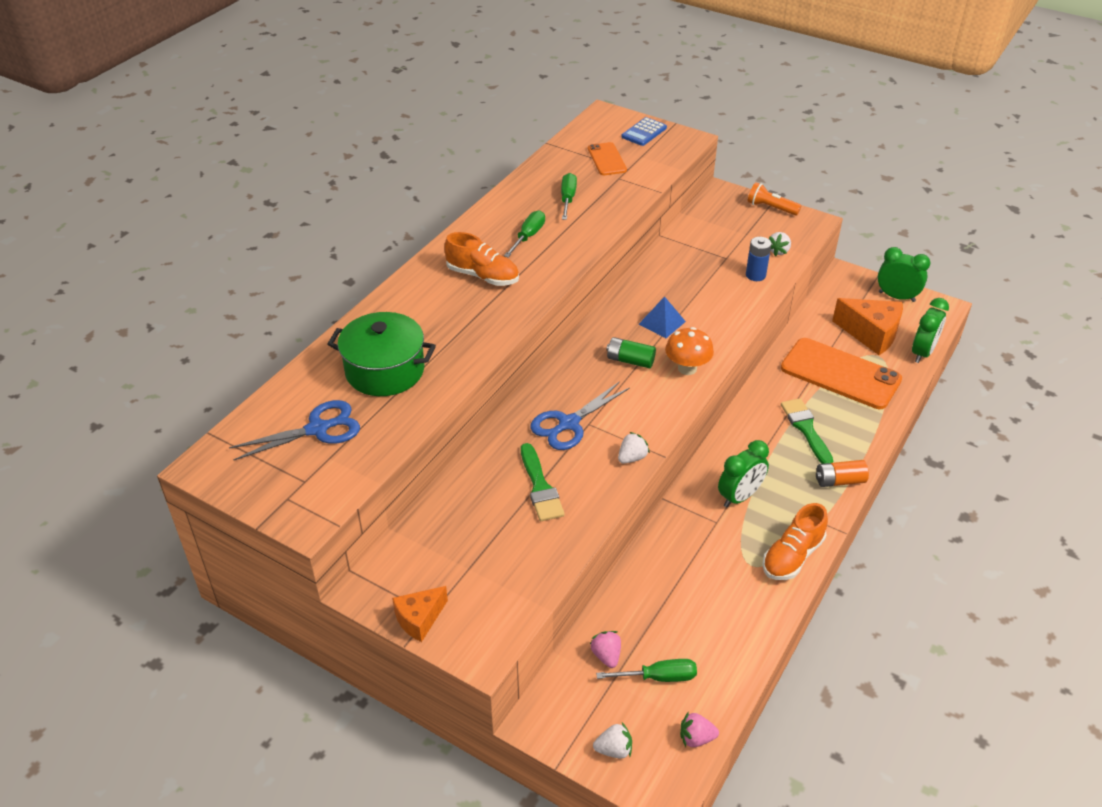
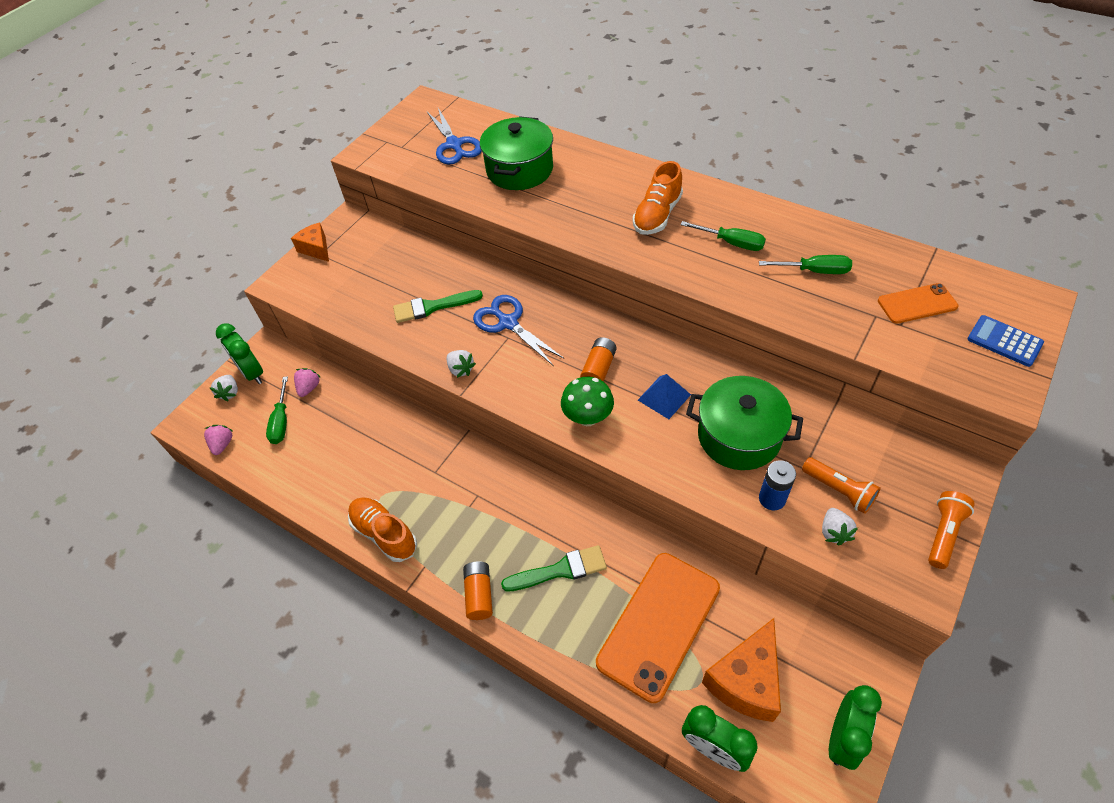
camera: 95 degrees right, 10 degrees up
pink strawberry [590,631,621,668] -> pink strawberry turned 60 degrees counterclockwise [294,368,321,397]
green battery [606,337,656,368] -> orange battery [580,337,617,382]
orange mushroom [665,327,714,375] -> green mushroom [561,377,614,426]
green clock [718,440,769,508] -> green clock moved to [216,323,263,384]
white strawberry [769,232,791,256] -> white strawberry turned 120 degrees counterclockwise [822,508,858,546]
none -> green pot [686,376,803,470]
none -> orange flashlight [802,457,881,514]

